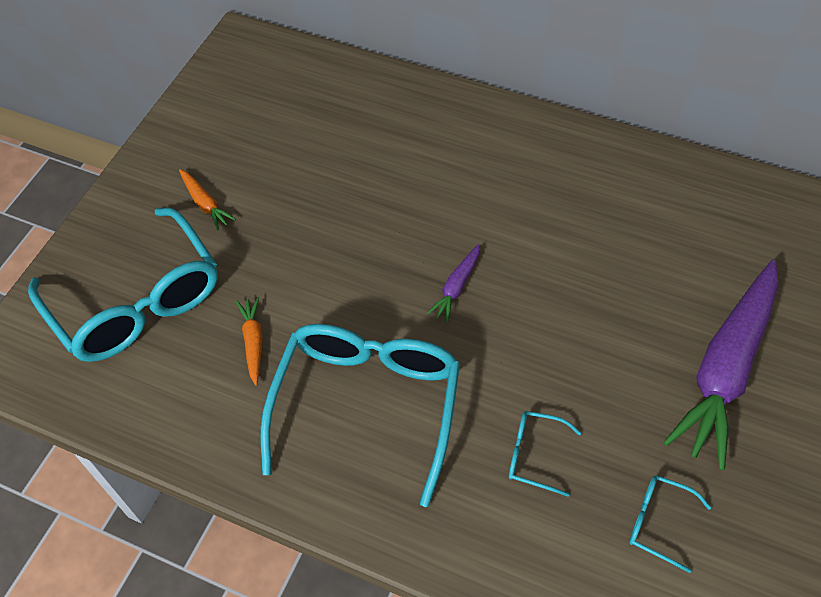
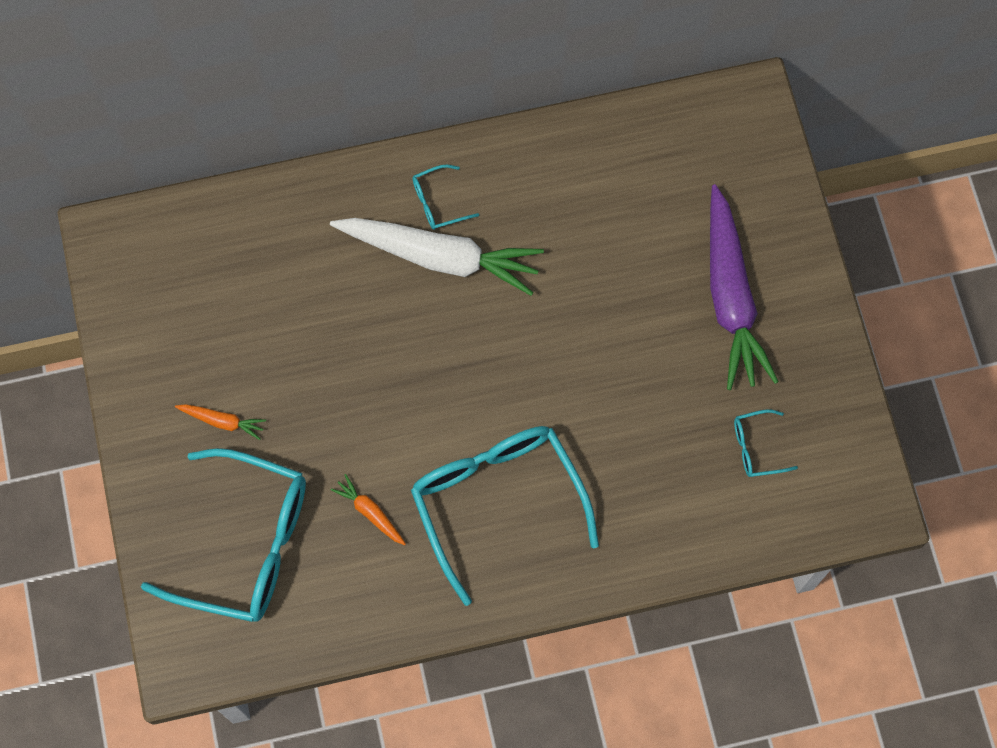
camera: 40 degrees left, 15 degrees up
purple carrot [427,244,480,323] -> none
turquoise glasses [509,411,581,497] -> turquoise glasses moved to [412,165,479,230]
none -> white carrot [330,218,544,296]

